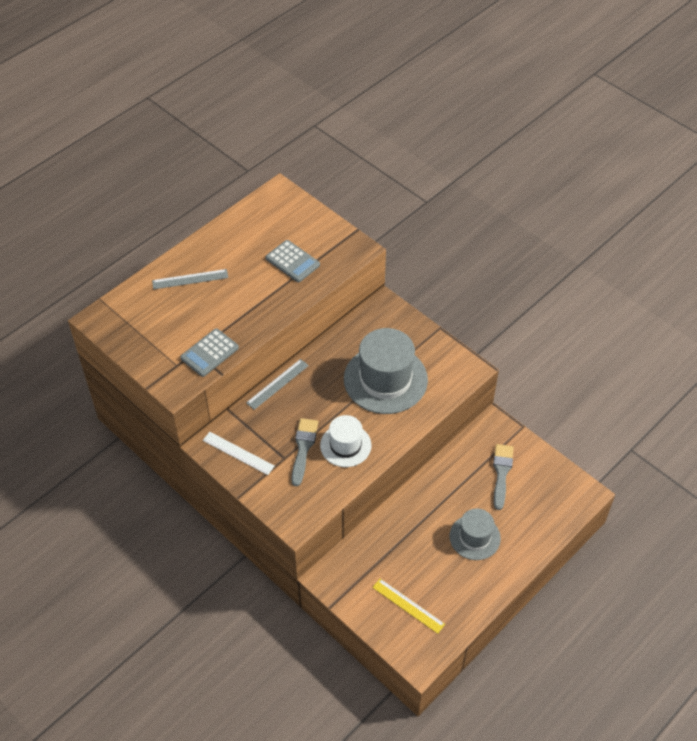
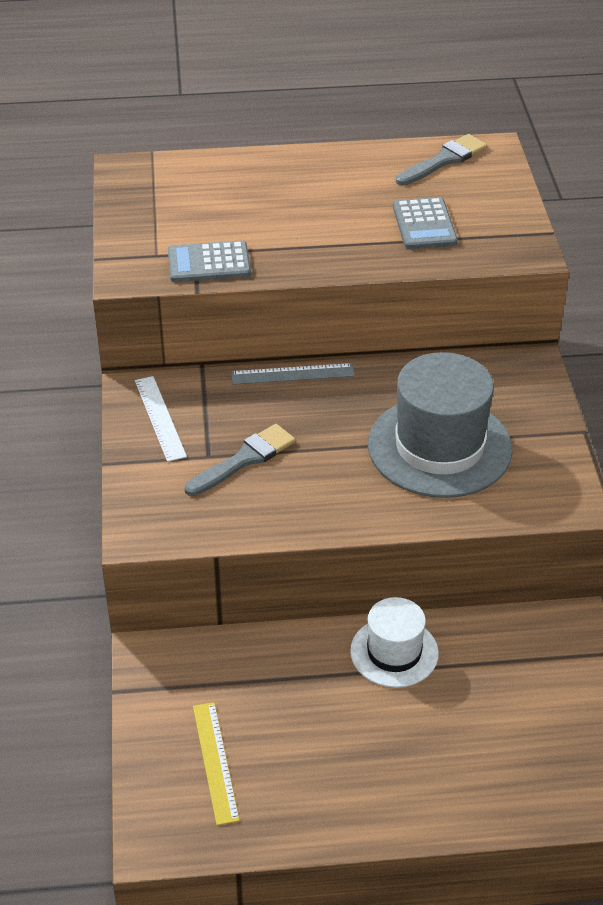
camera: 40 degrees right, 10 degrees down
grey ruler [152,269,228,289] -> none
white hat [320,415,371,467] -> white hat moved to [350,597,439,688]
grey hat [450,508,501,560] -> none
grey brush [493,444,514,510] -> grey brush moved to [396,134,487,185]

